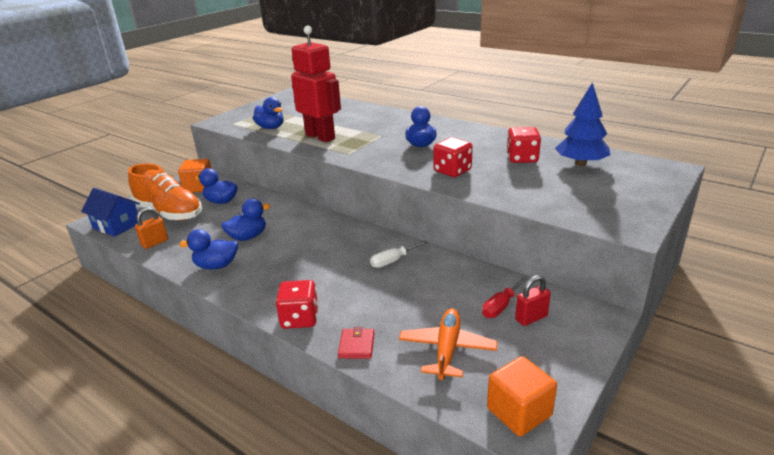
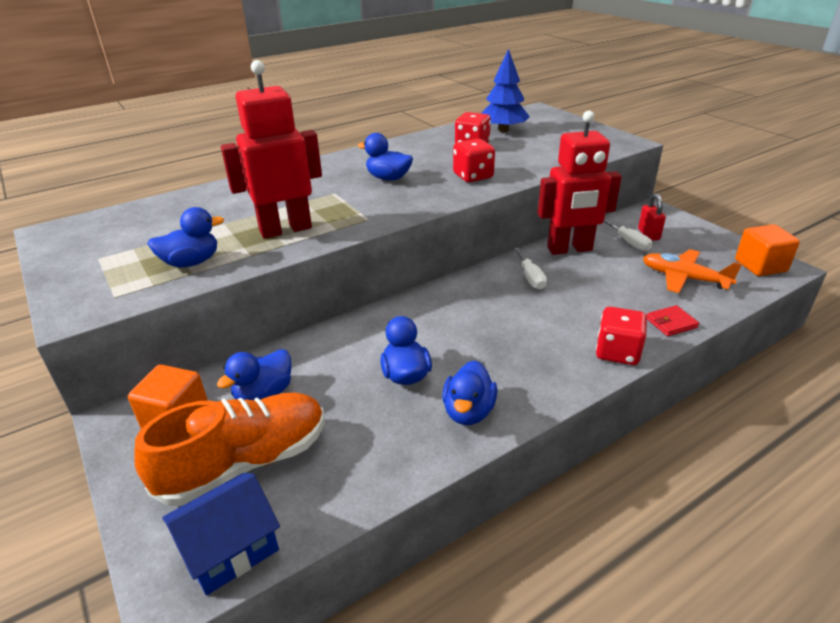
camera: 70 degrees left, 5 degrees up
orange padlock [135,207,168,249] -> none
red wallet [338,327,374,359] -> red wallet turned 45 degrees counterclockwise [647,305,699,336]
red screwdriver [482,276,528,318] -> white screwdriver [604,219,652,251]
none -> red robot [538,111,622,255]

